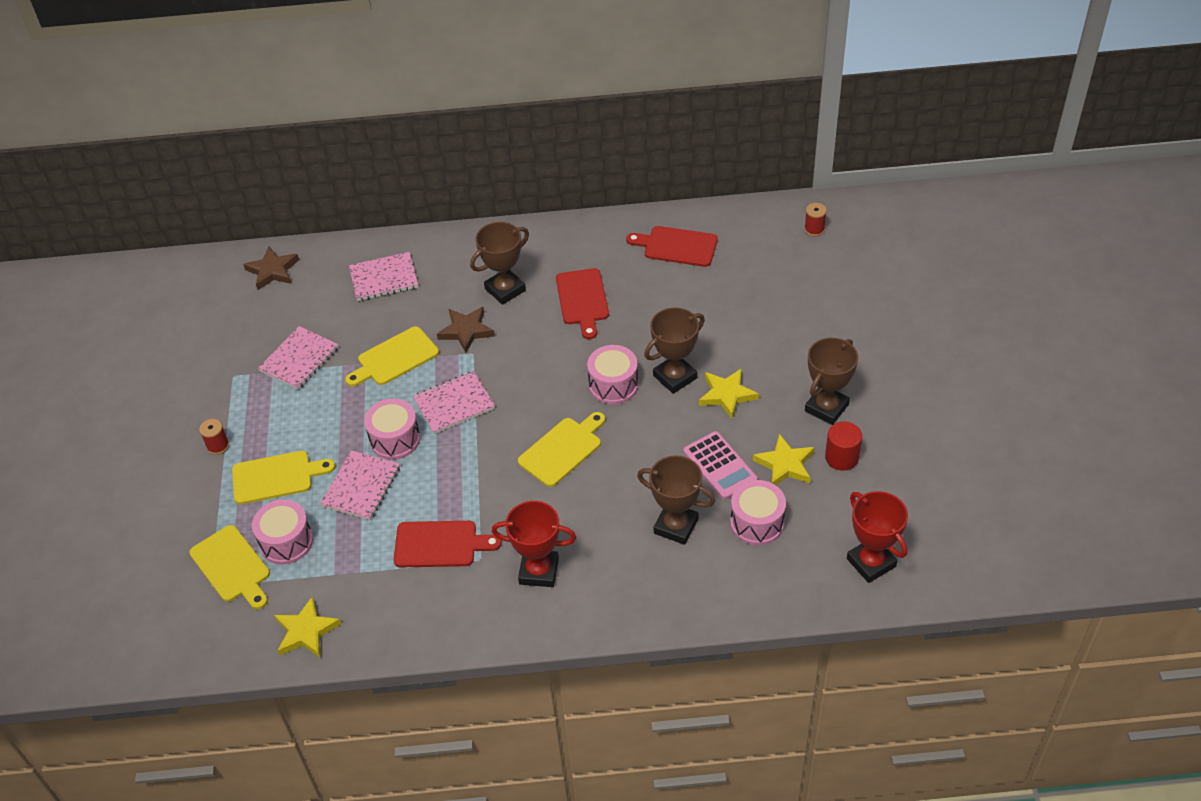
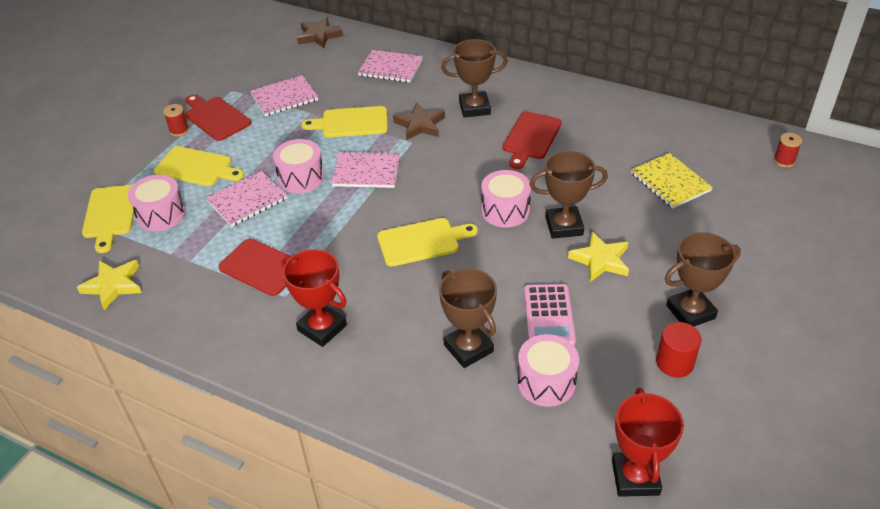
camera: 30 degrees right, 5 degrees down
red cutting board [626,226,718,267] -> red cutting board moved to [185,95,251,141]
yellow star [753,434,815,485] -> none
none -> yellow notebook [631,153,713,208]

